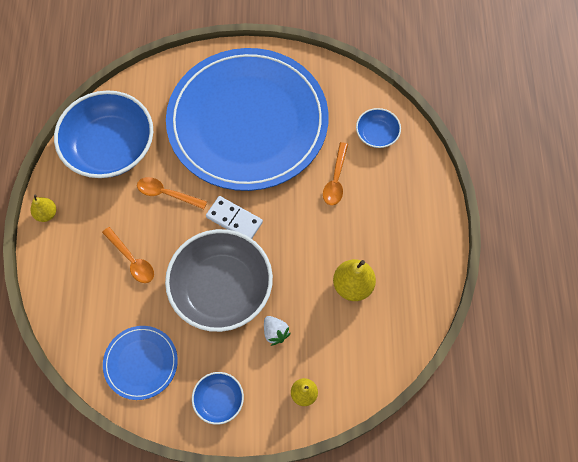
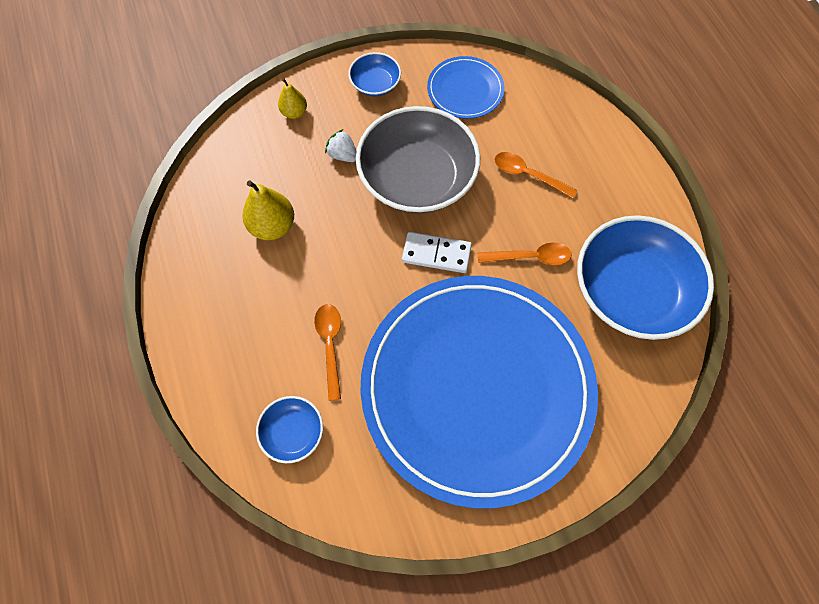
camera: 160 degrees right, 0 degrees up
yellow pear [31,194,56,222] -> none

